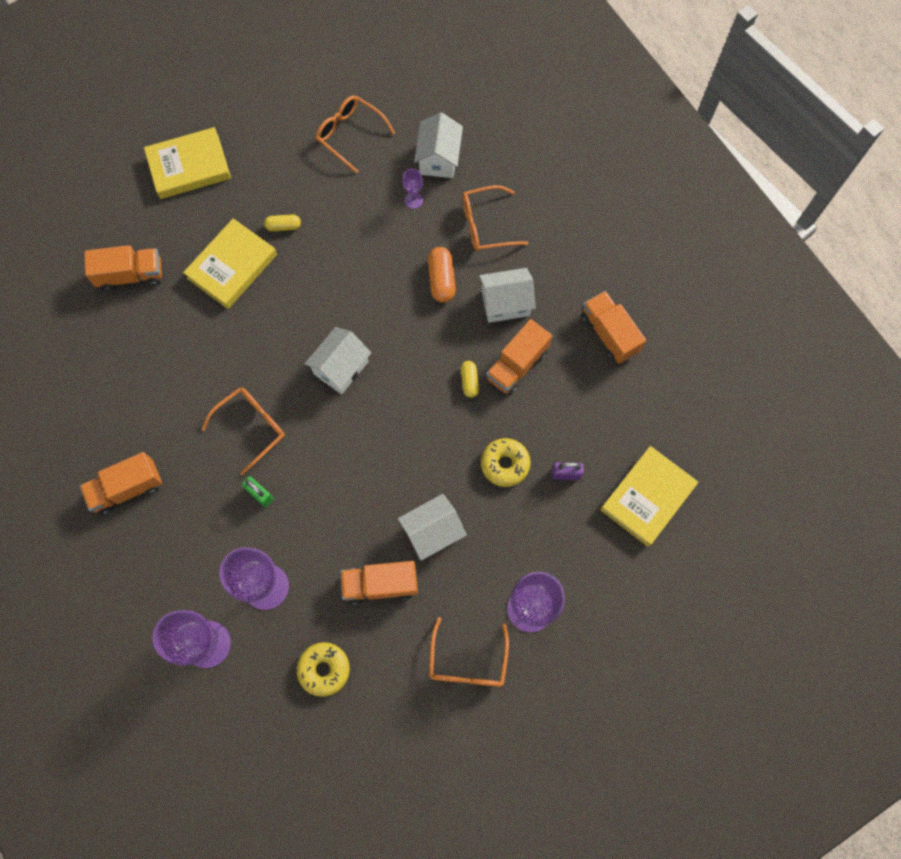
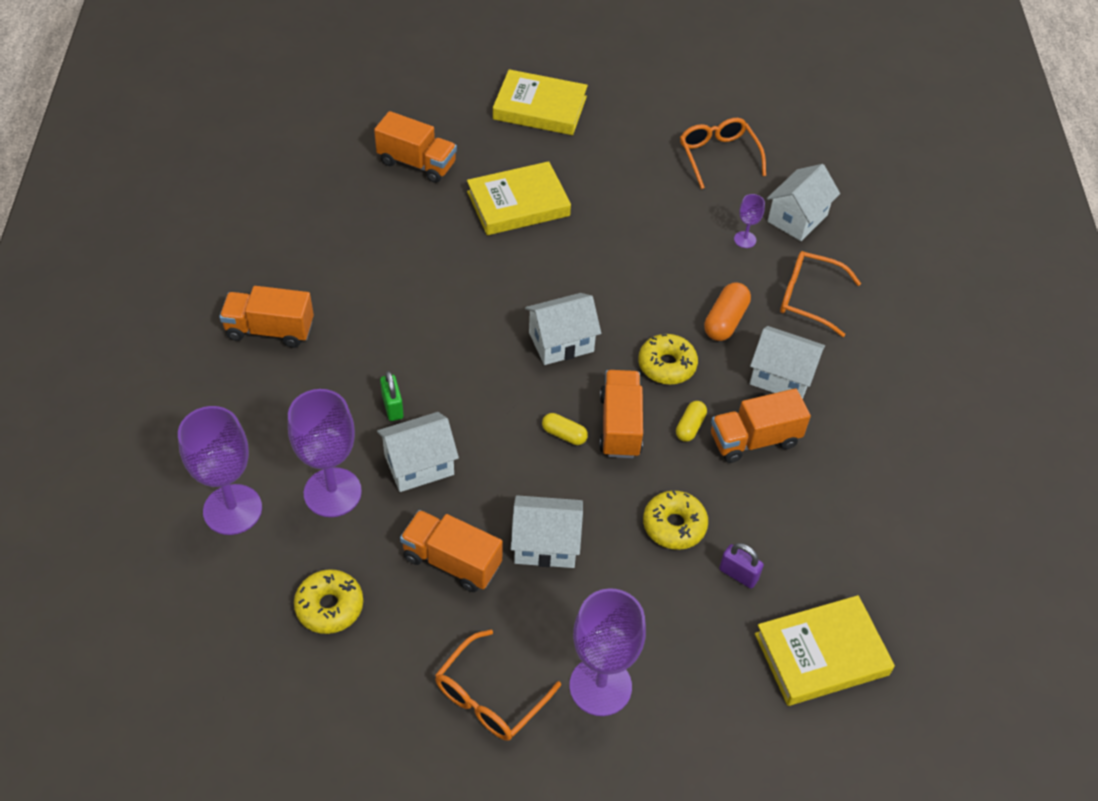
camera: 30 degrees right, 20 degrees down
orange glasses [201,388,285,475] -> none
yellow capsule [264,214,301,231] -> yellow capsule moved to [542,413,588,445]
orange truck [581,291,646,364] -> orange truck moved to [599,370,643,458]
none -> white house [377,412,459,492]
none -> yellow donut [638,334,698,385]

